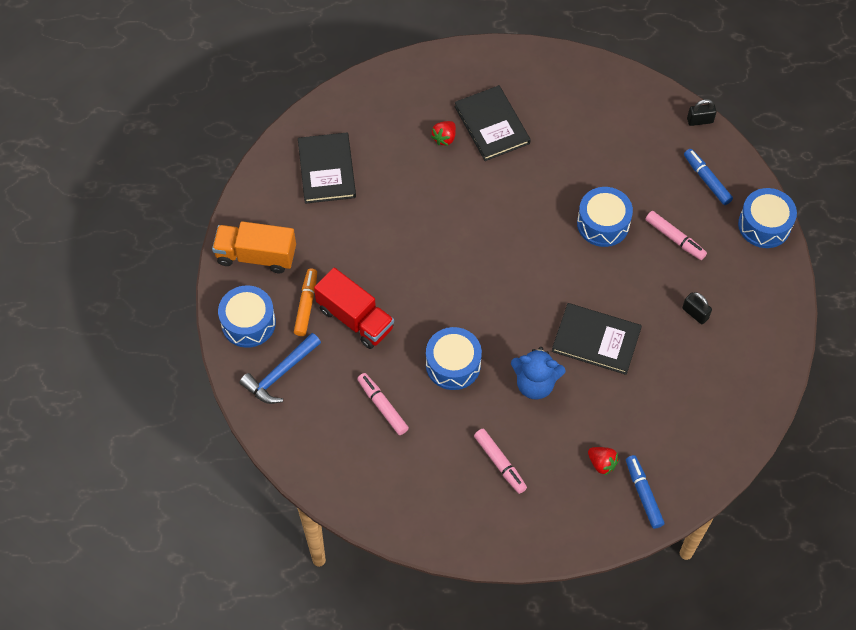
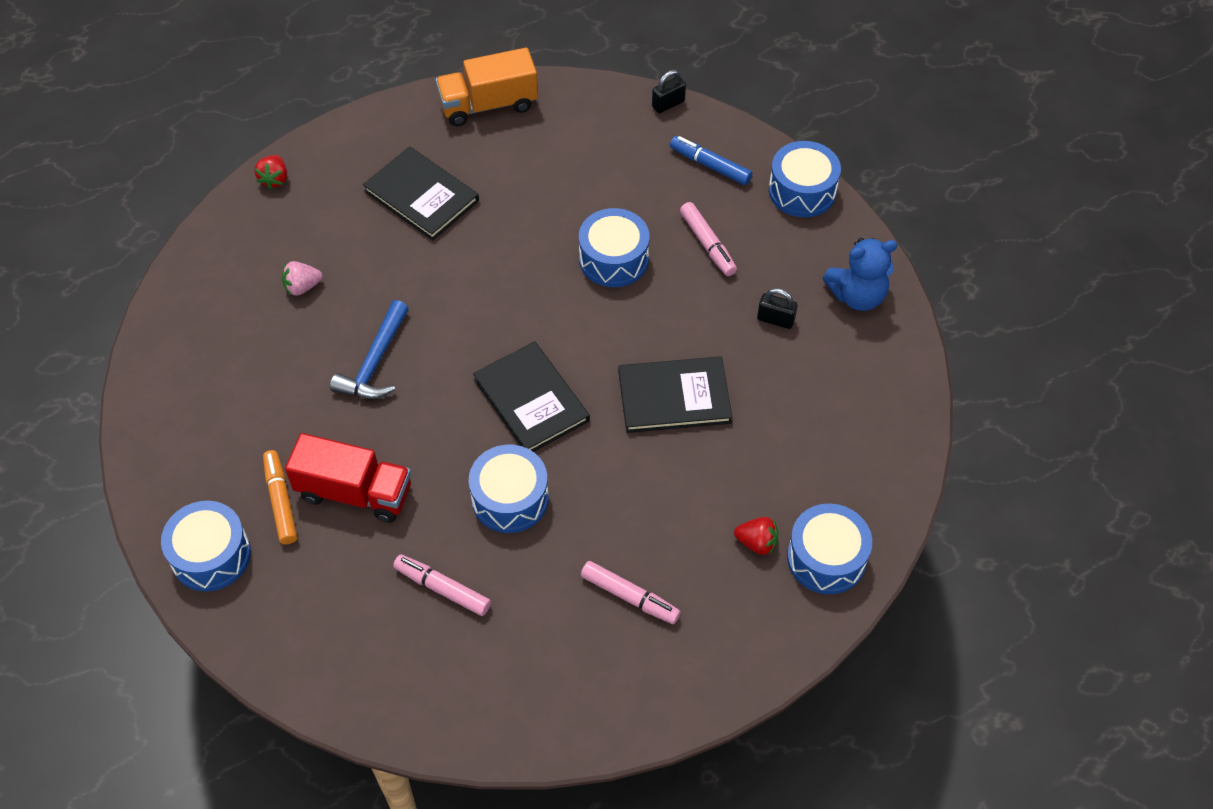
camera: 25 degrees left, 5 degrees down
orange truck [212,221,296,273] -> orange truck moved to [435,48,538,126]
blue hammer [240,333,321,404] -> blue hammer moved to [330,300,409,399]
black book [298,132,356,204] -> black book moved to [473,341,590,452]
red strawberry [431,121,456,146] -> red strawberry moved to [254,155,287,189]
blue teddy bear [511,347,565,399] -> blue teddy bear moved to [823,238,897,311]
blue marker [626,455,665,529] -> blue drum [787,503,872,594]
pink marker [645,211,707,260] -> pink marker turned 45 degrees clockwise [680,202,737,276]
none -> pink strawberry [282,261,323,296]

